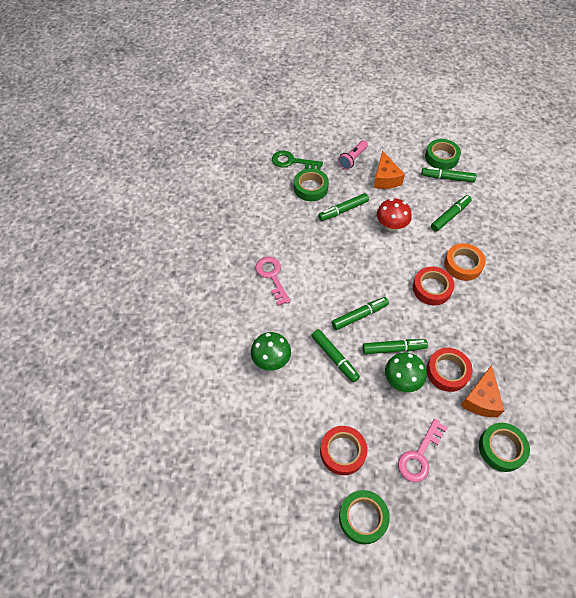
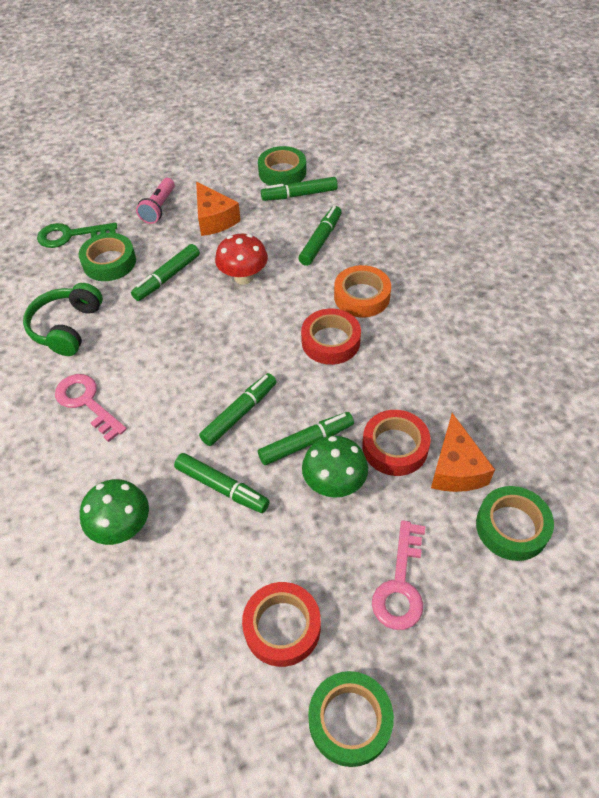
camera: 20 degrees left, 5 degrees down
none -> green headphones [23,283,103,356]

